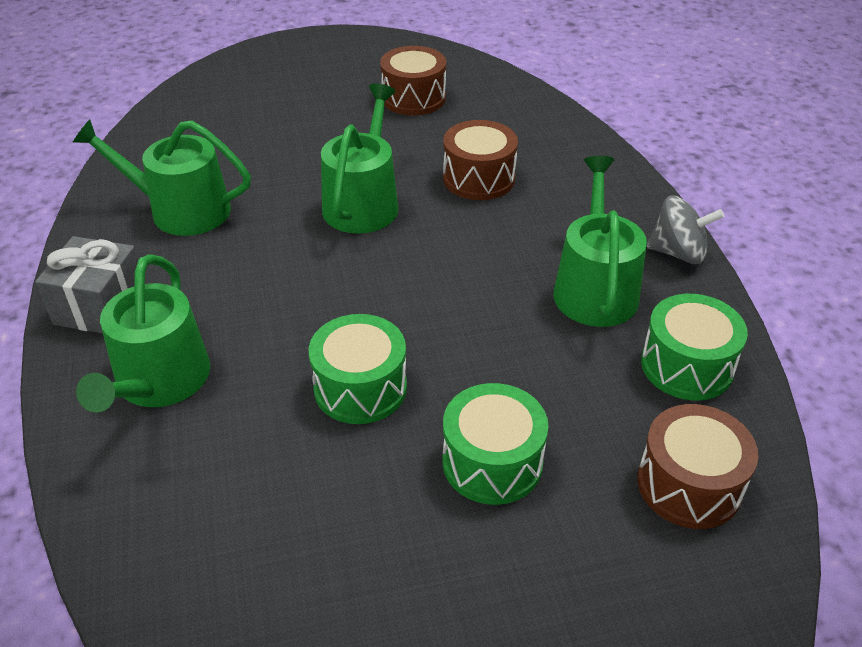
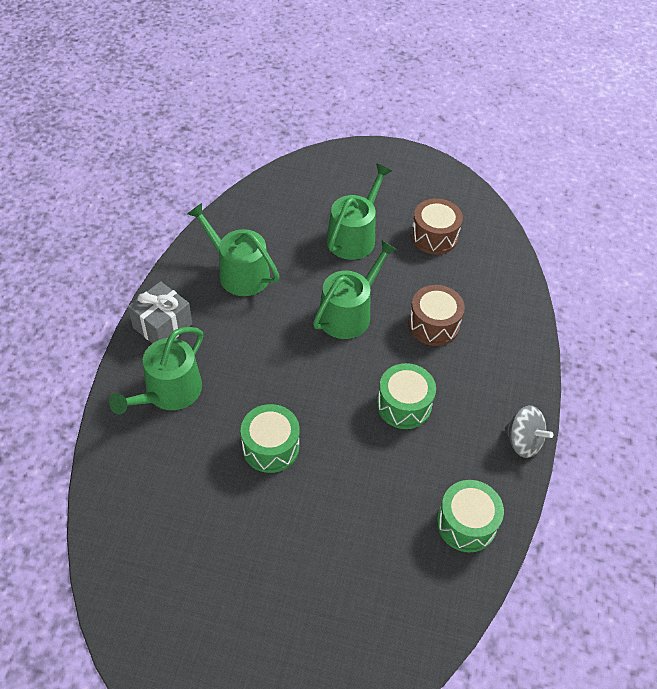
camera: 25 degrees right, 10 degrees up
green drum [443,383,548,505] -> green drum moved to [377,363,436,429]
green watering can [553,156,647,327] -> green watering can moved to [327,163,392,260]
brown drum [637,404,758,529] -> none

